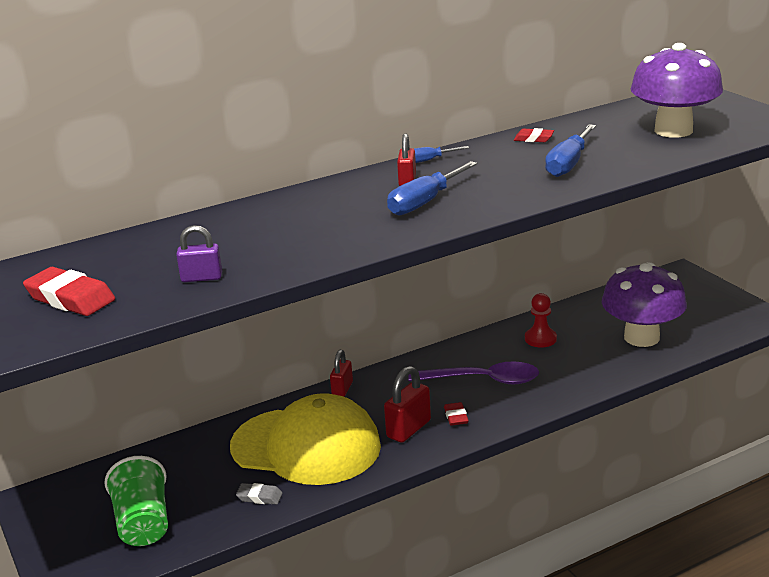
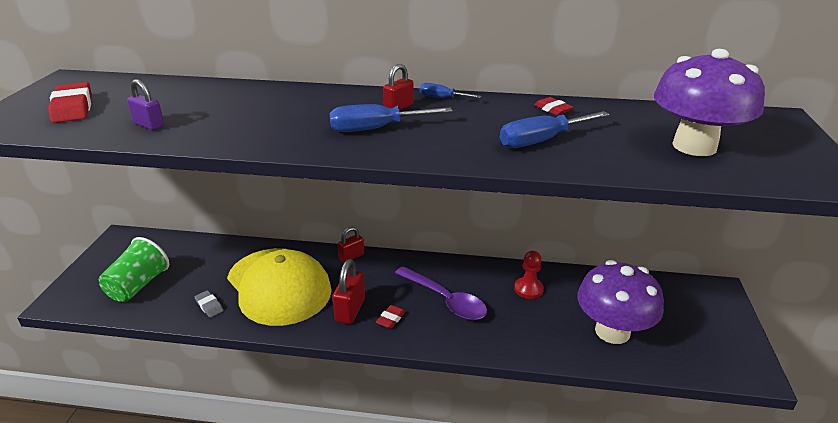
camera: 35 degrees right, 5 degrees up
red padlock [384,366,431,443] -> red padlock turned 60 degrees counterclockwise [332,259,365,324]

